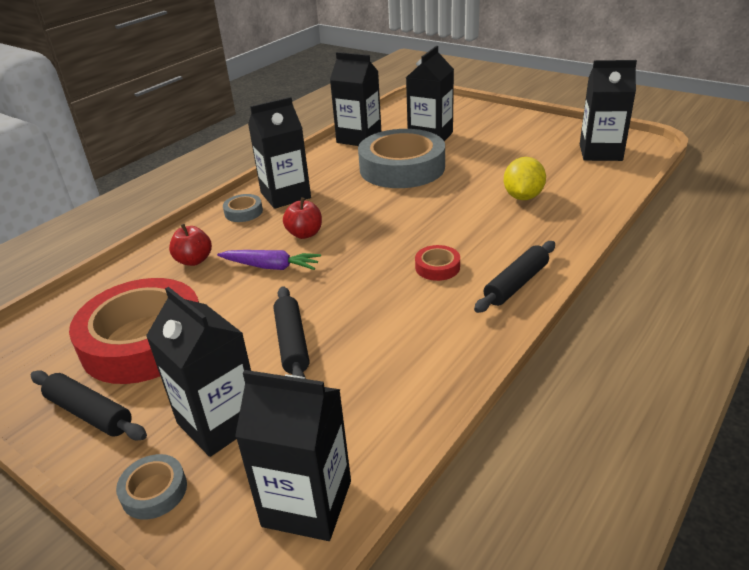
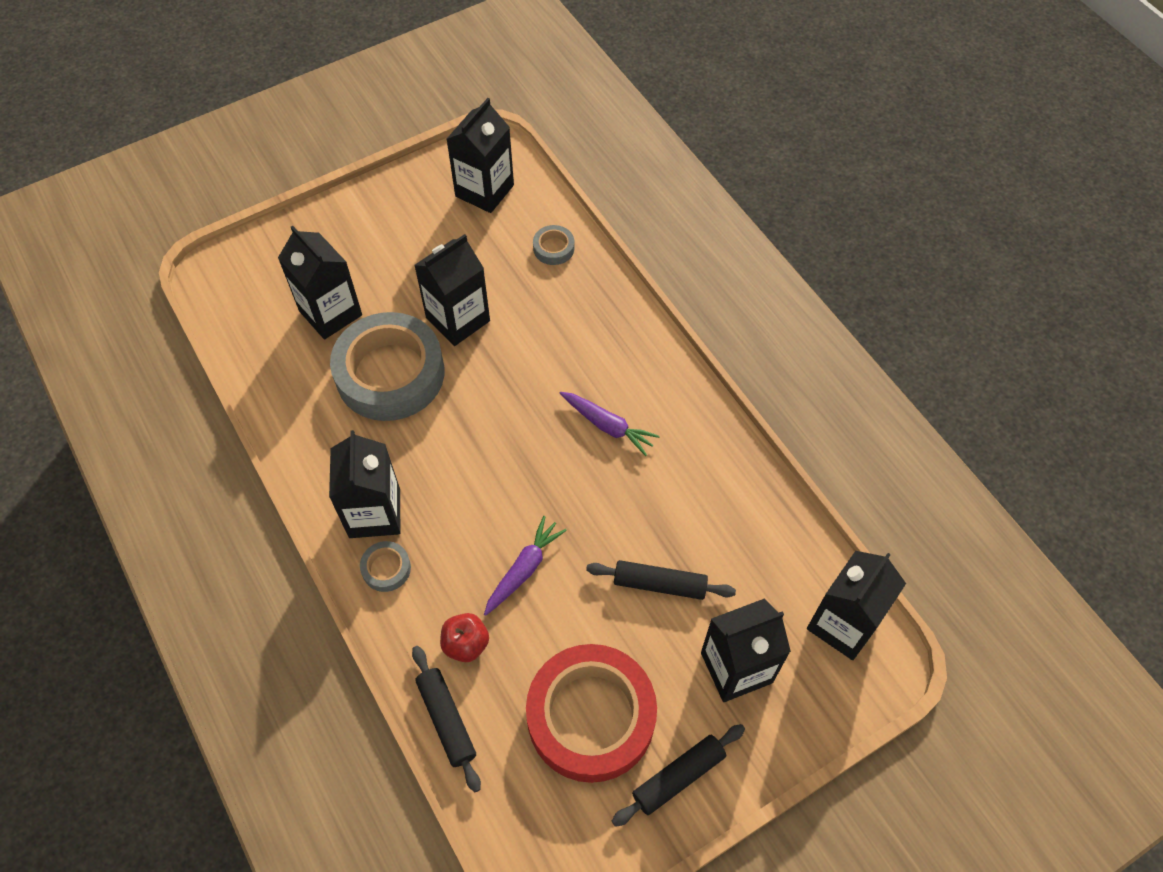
camera: 70 degrees left, 25 degrees up
grey tape [116,454,187,520] -> grey tape moved to [533,225,574,265]
red apple [283,197,322,239] -> none
black carton [330,52,381,146] -> black carton moved to [414,234,490,346]
red tape [415,245,460,281] -> purple carrot [559,392,660,456]
black rolling pin [474,241,555,313] -> black rolling pin moved to [412,646,481,792]
yellow lemon [504,157,546,200] -> none

